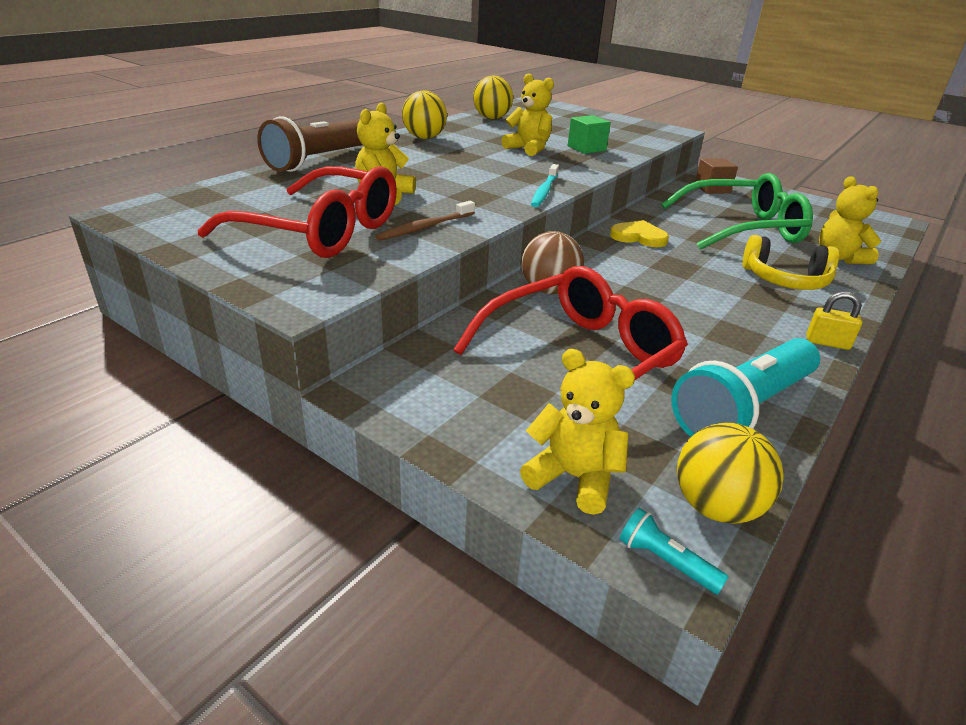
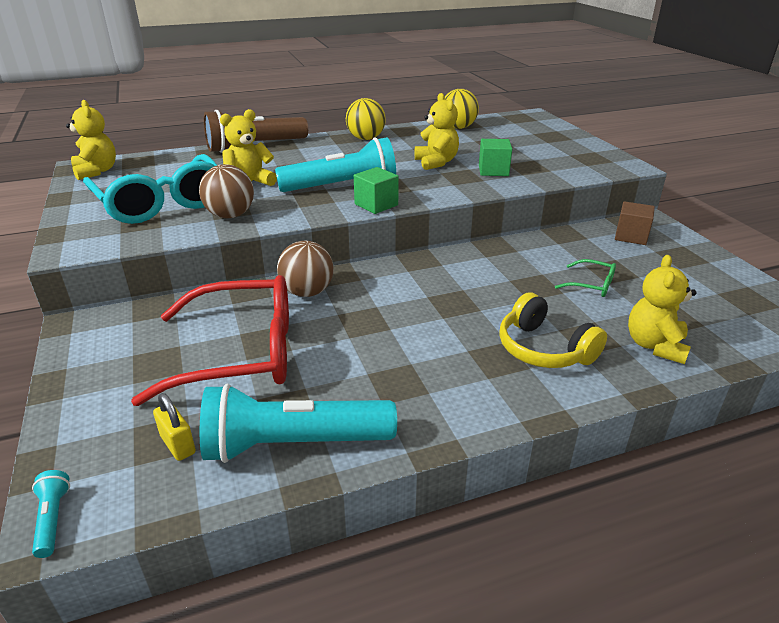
camera: 35 degrees right, 0 degrees up
red glasses [197,166,397,258] -> turquoise glasses [83,154,217,224]
brown toothbrush [375,201,475,241] -> brown ball [199,164,254,218]
yellow teddy bear [520,349,635,515] -> yellow teddy bear moved to [66,100,116,180]
turquoise toothbrush [531,164,559,207] -> green cube [354,167,399,214]
yellow heart [610,220,669,247] -> none
green glasses [661,173,813,250] -> green glasses [555,259,616,297], size x0.41
yellow ball [677,423,784,524] -> none
yellow padlock [806,292,862,350] -> yellow padlock moved to [153,393,196,461]
none -> turquoise flashlight [275,137,396,192]

